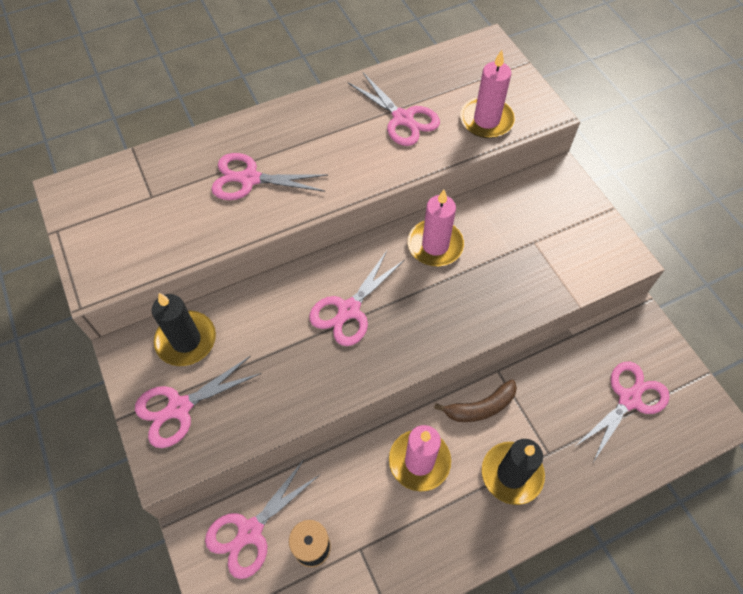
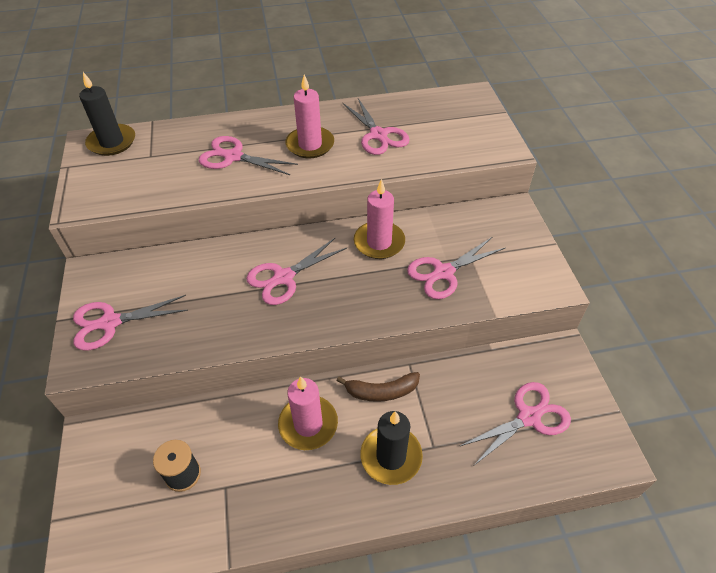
camera: 15 degrees right, 10 degrees down
black candle [152,293,216,366] -> black candle moved to [79,72,135,156]
pink scissors [205,460,320,579] -> pink scissors moved to [407,237,506,299]
pink candle [460,50,515,138] -> pink candle moved to [285,74,334,158]

